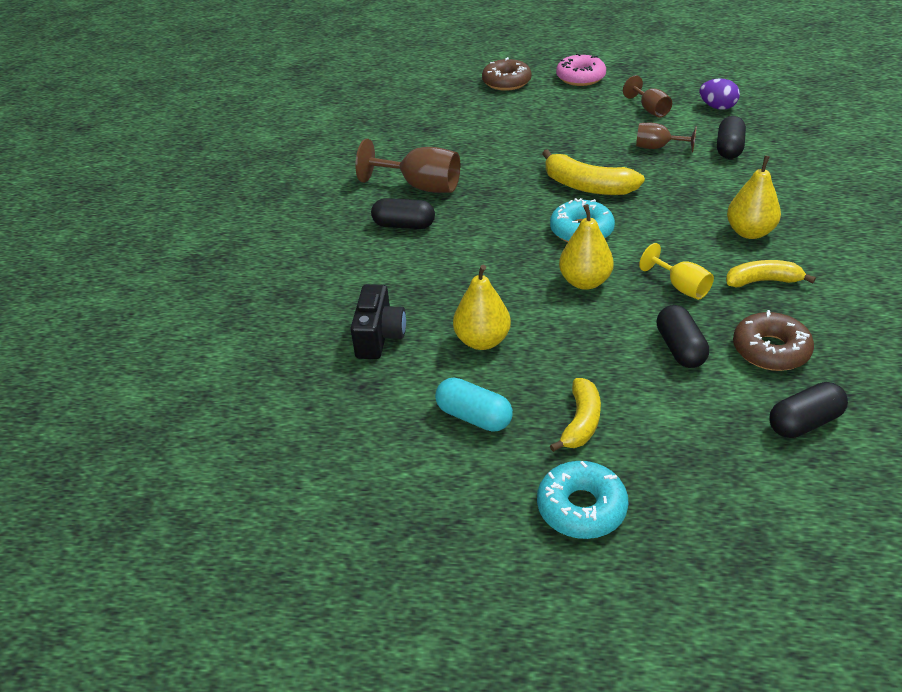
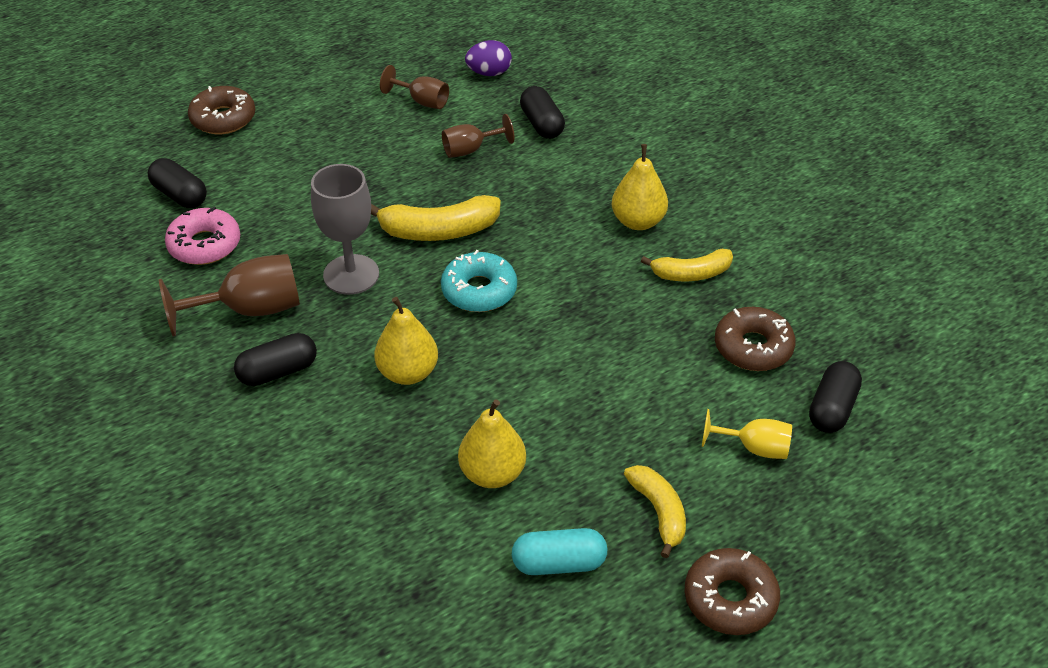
camera: 40 degrees left, 5 degrees up
black camera [350,284,406,359] -> none
turquoise donut [537,461,628,539] -> brown donut [685,548,780,635]
pink donut [556,53,606,86] -> pink donut moved to [165,207,240,265]
yellow pear [559,204,614,290] -> yellow pear moved to [374,297,438,385]
yellow goblet [639,243,714,300] -> yellow goblet moved to [702,409,792,459]
black capsule [656,305,709,368] -> black capsule moved to [148,158,207,208]
yellow banana [726,260,816,288] -> yellow banana turned 150 degrees counterclockwise [641,249,733,281]
none -> grey goblet [311,164,379,295]

